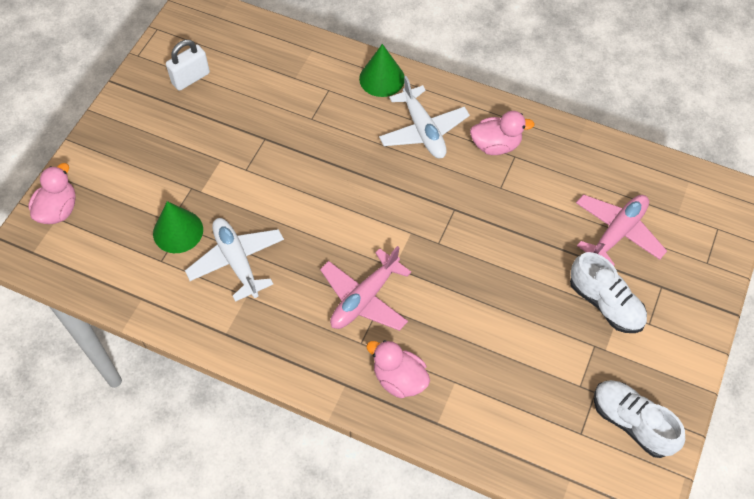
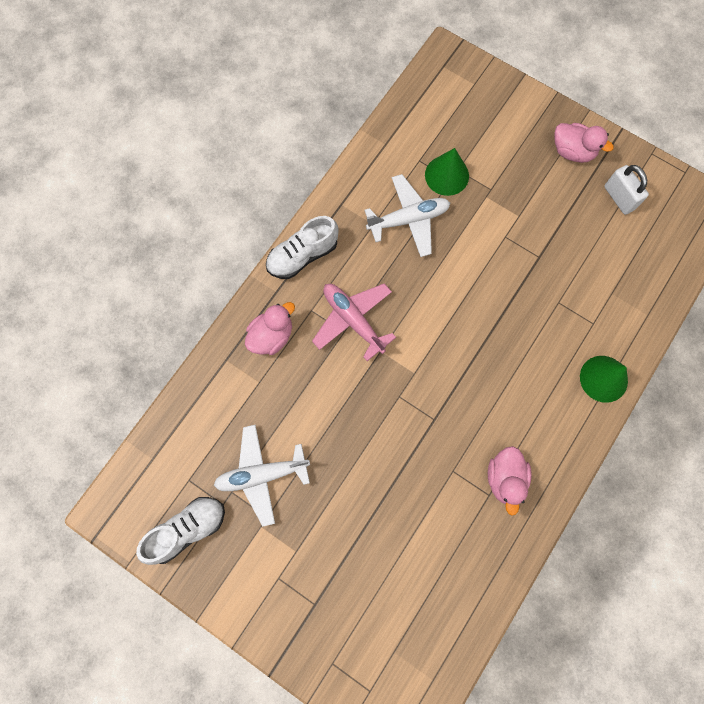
camera: 100 degrees right, 15 degrees up
pink duck [28,163,76,224] -> pink duck moved to [554,123,614,163]
white plane [379,76,470,158] -> white plane moved to [214,425,310,527]
white shoe [570,252,647,333] -> white shoe moved to [266,216,339,279]
pink plane [576,194,667,266] -> none

